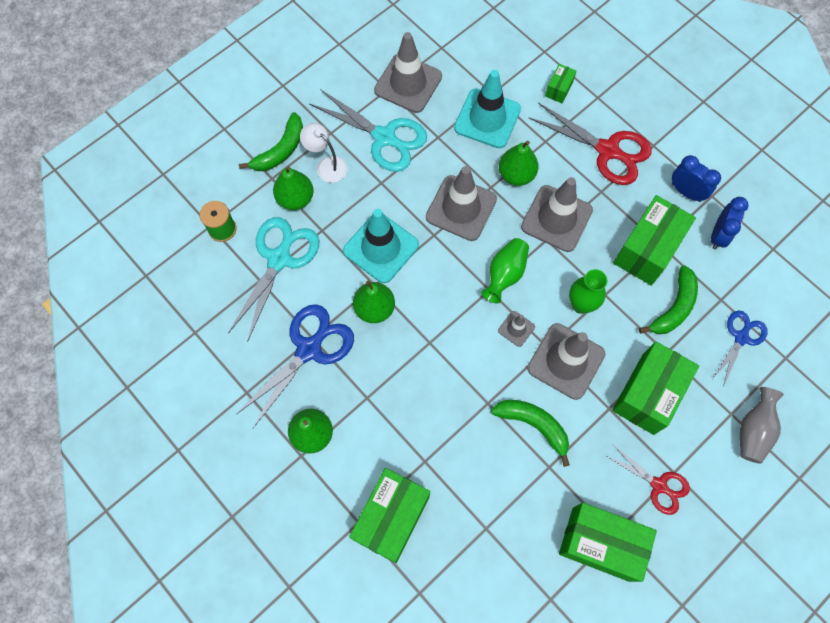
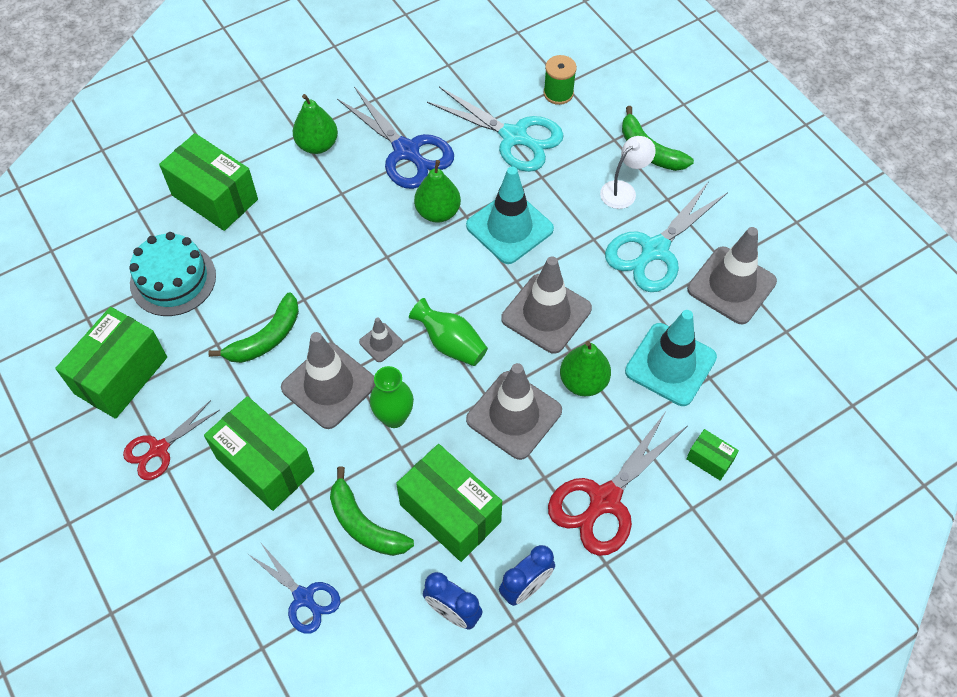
camera: 100 degrees right, 10 degrees down
green pear [273,166,314,210] -> none
grey vase [740,387,784,464] -> none
none -> turquoise cake [129,232,216,316]

